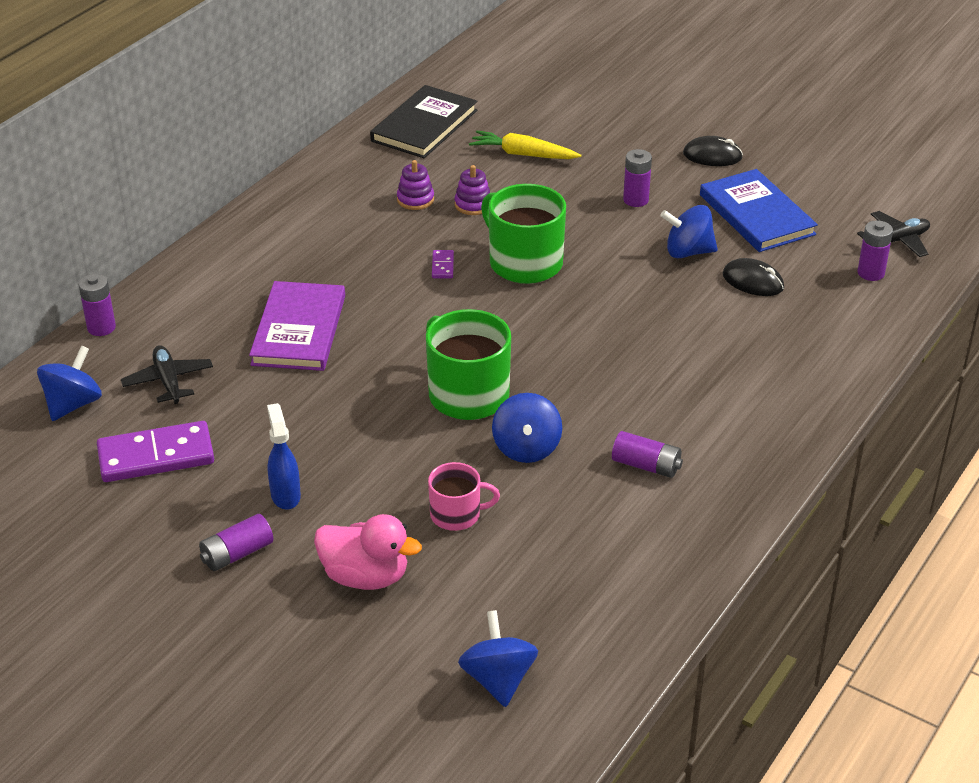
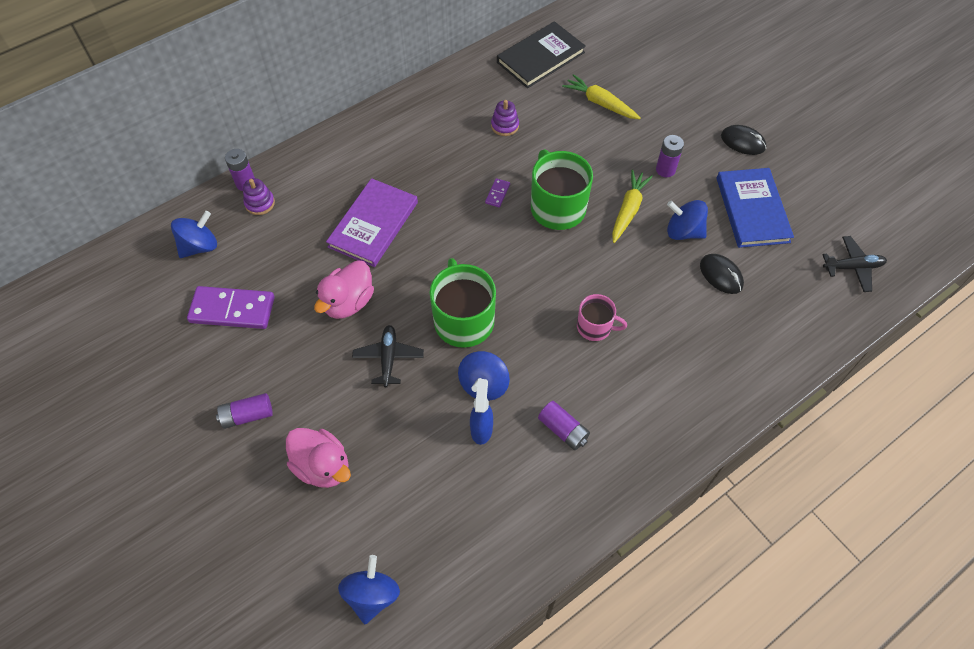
camera: 20 degrees right, 20 degrees up
black plane [121,345,213,404] -> black plane moved to [352,325,424,387]
blue spray bottle [267,403,301,510] -> blue spray bottle moved to [470,379,493,445]
pink mug [428,462,500,531] -> pink mug moved to [577,294,627,341]
purple stacking toy [454,165,490,215] -> purple stacking toy moved to [243,178,275,215]
purple battery [857,220,893,281] -> none
none -> pink duck [314,260,374,319]
none -> yellow carrot [612,170,653,243]

